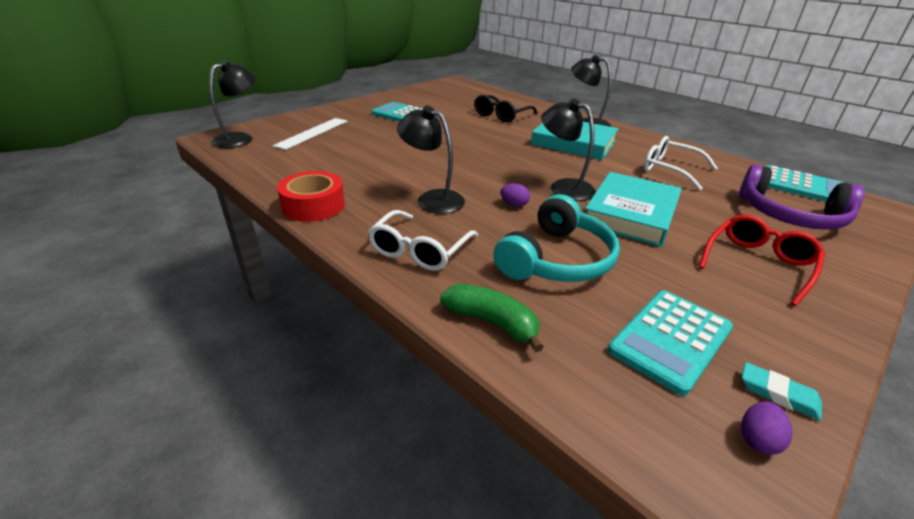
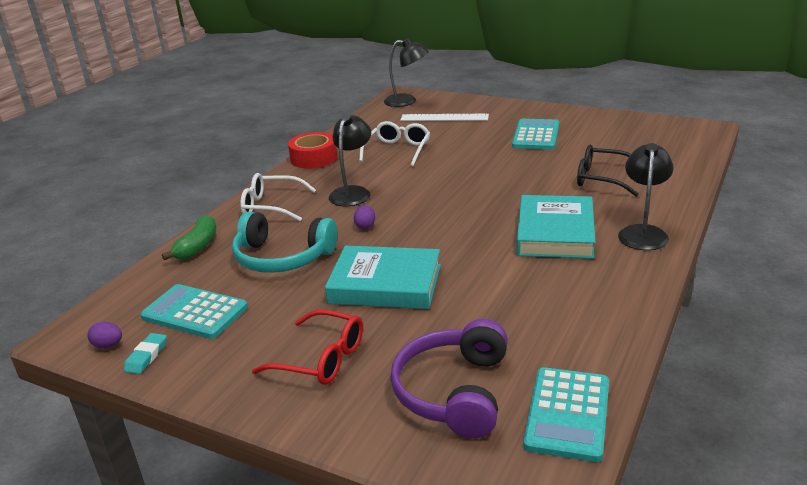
camera: 75 degrees right, 5 degrees down
black lamp [541,99,596,201] -> none
white glasses [644,136,718,190] -> white glasses moved to [359,121,430,166]

